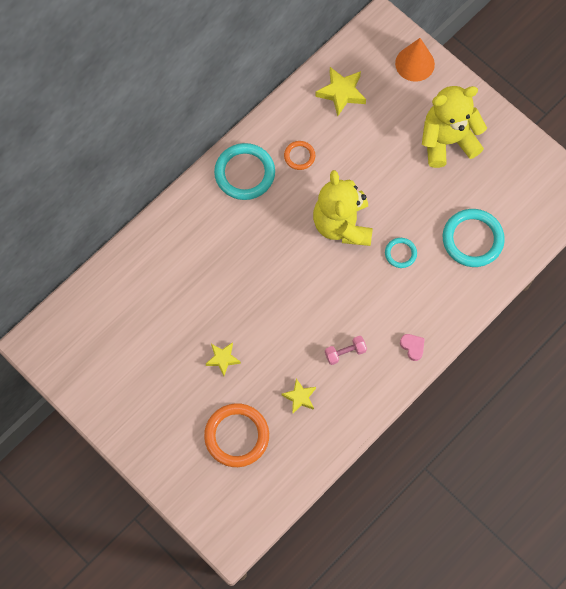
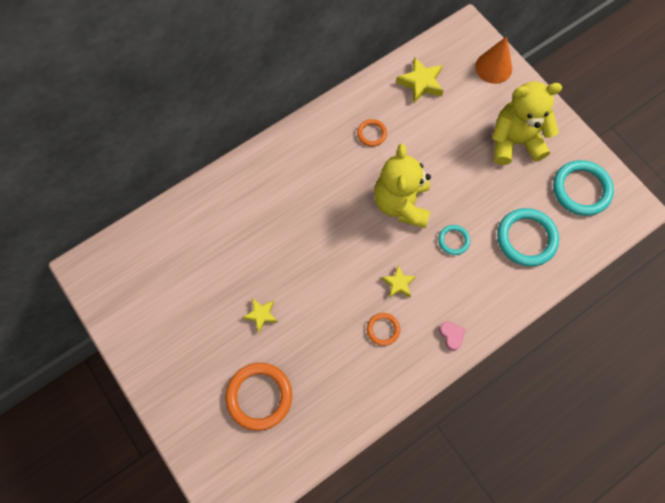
camera: 10 degrees right, 0 degrees up
turquoise ring [214,143,275,200] -> turquoise ring moved to [553,160,614,216]
yellow star [282,378,316,414] -> yellow star moved to [381,265,416,298]
pink dumbbell [325,336,367,365] -> orange ring [367,313,400,346]

